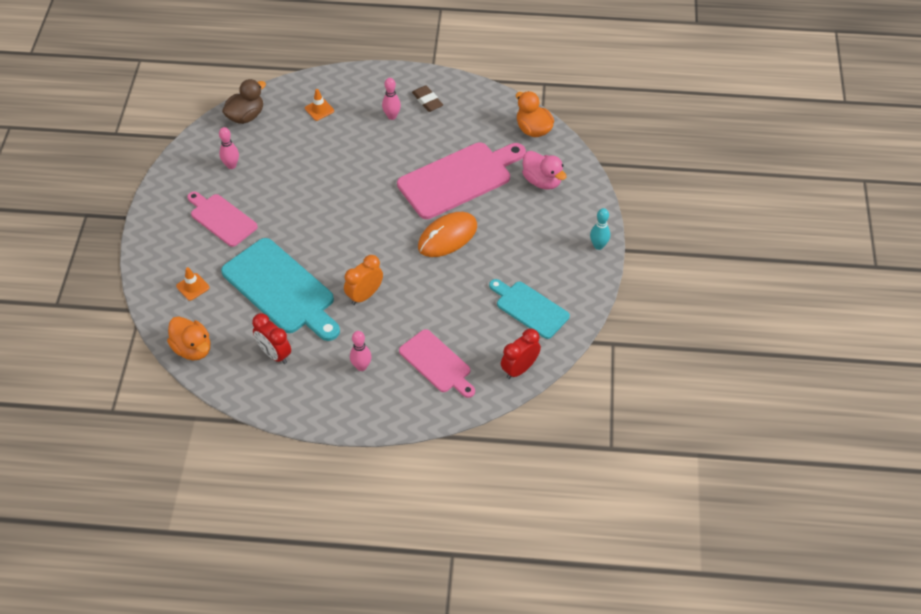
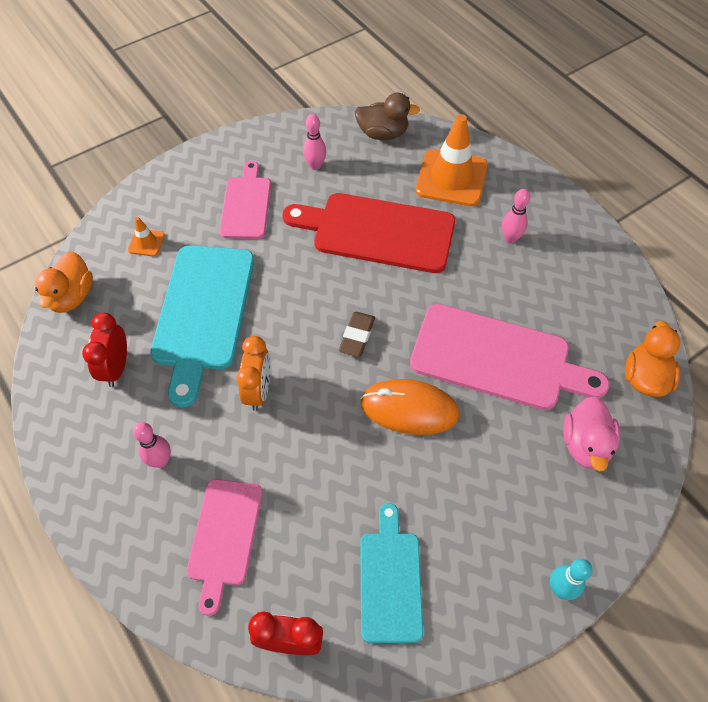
camera: 50 degrees right, 5 degrees up
orange traffic cone [305,89,334,121] -> orange traffic cone [416,114,488,206], size x2.22
orange clock [344,255,383,305] -> orange clock turned 90 degrees clockwise [236,336,270,411]
brown eraser [412,85,443,112] -> brown eraser moved to [339,312,375,357]
none -> red cutting board [282,193,455,273]

